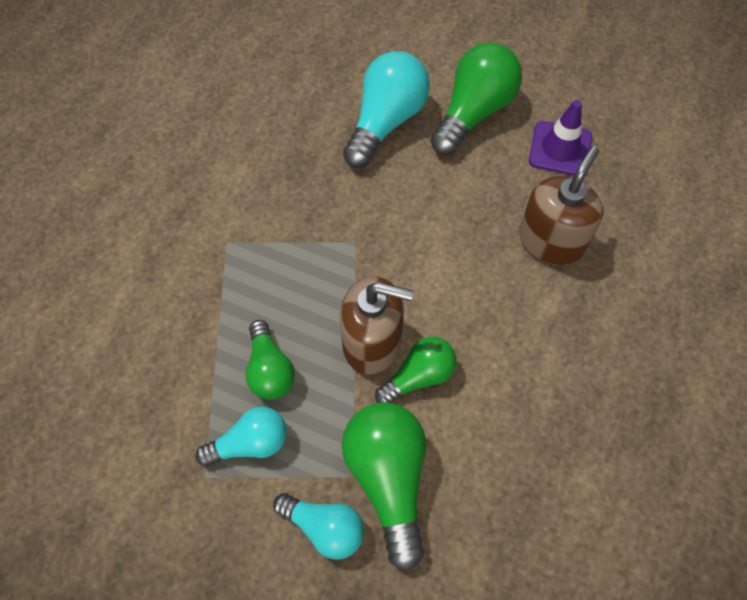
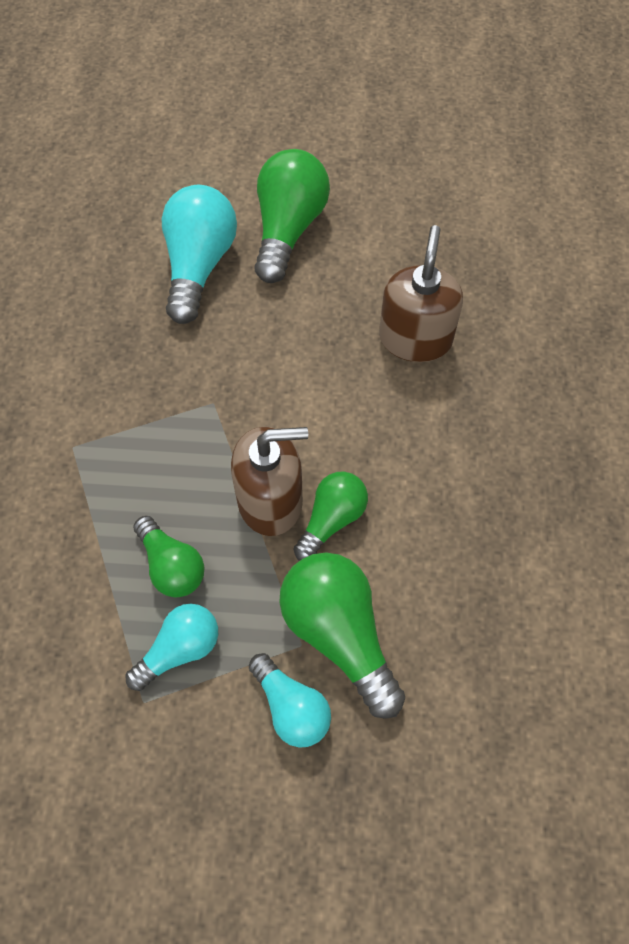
camera: 20 degrees left, 0 degrees up
turquoise light bulb [273,493,364,560] -> turquoise light bulb turned 45 degrees clockwise [249,653,331,748]
purple traffic cone [529,100,592,176] -> none

